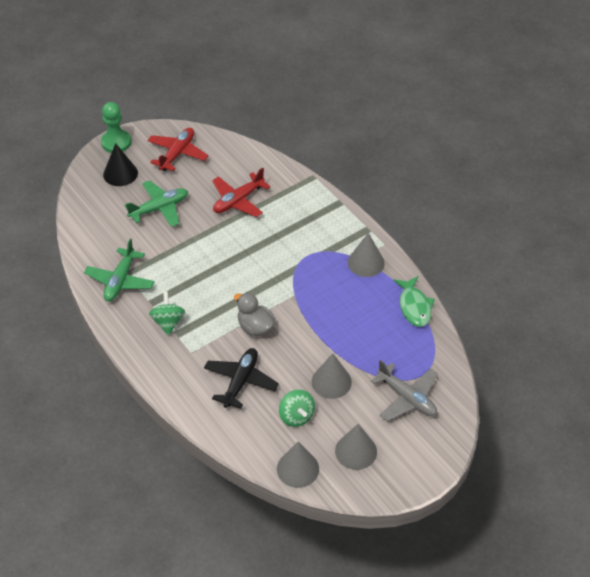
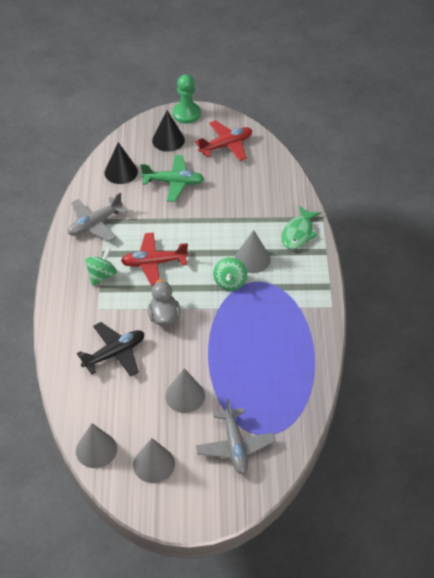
camera: 35 degrees right, 0 degrees up
green plane [84,239,155,302] -> grey plane [68,193,127,242]
red plane [212,168,271,217] -> red plane moved to [121,232,188,286]
green spinning top [279,390,315,427] -> green spinning top moved to [213,257,247,291]
grey cone [348,233,385,277] -> grey cone moved to [235,230,270,273]
green fish [393,276,435,327] -> green fish moved to [281,206,321,249]
none -> black cone [104,142,138,184]

